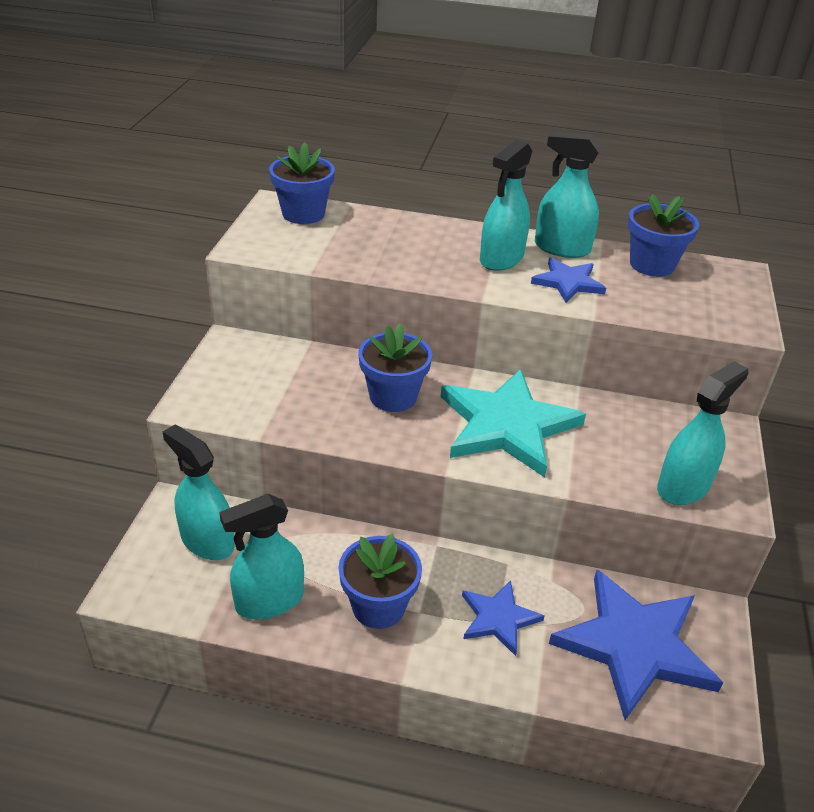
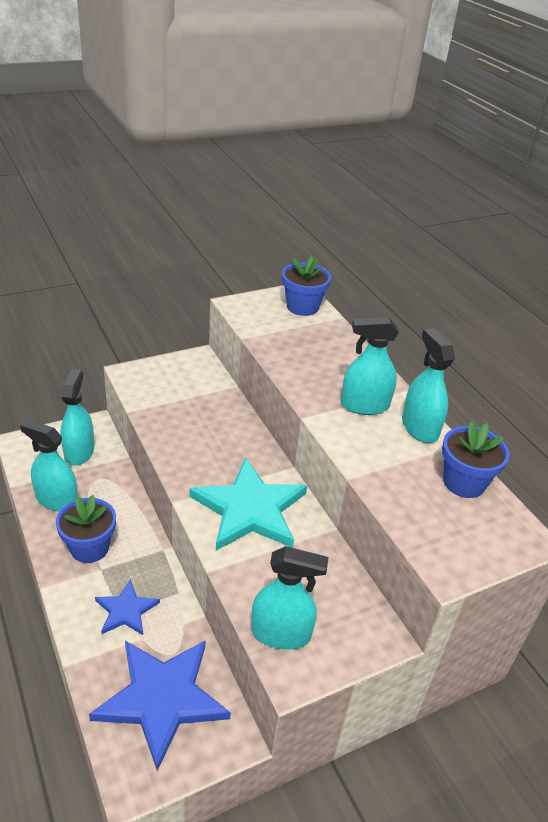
camera: 50 degrees right, 0 degrees up
blue flower pot [359,324,432,412] -> none
blue star [531,257,606,303] -> none

